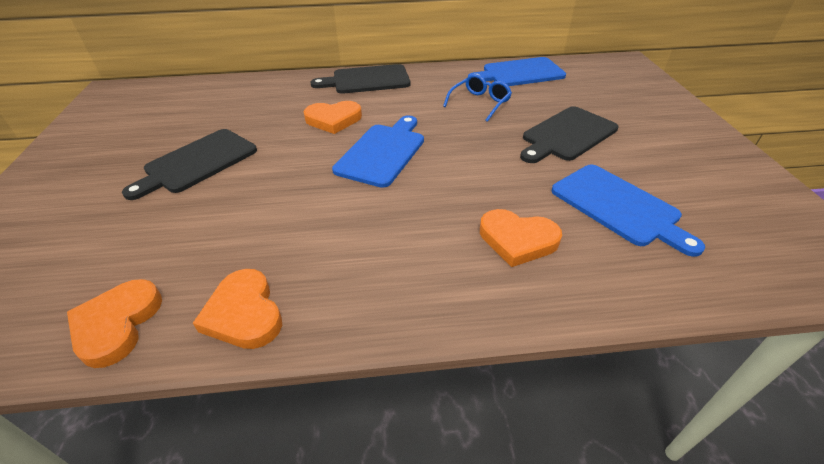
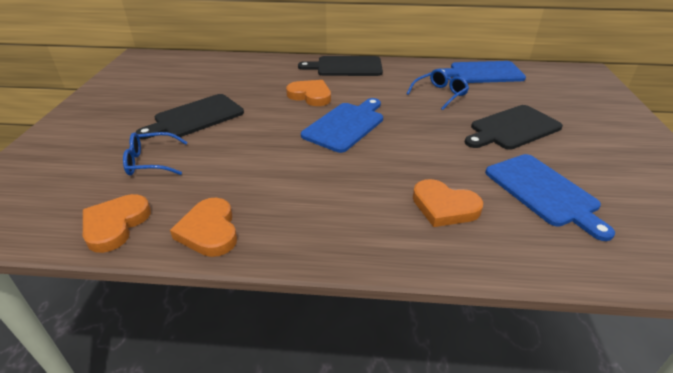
camera: 10 degrees right, 5 degrees down
orange heart [304,101,362,134] -> orange heart turned 150 degrees counterclockwise [286,80,331,106]
none -> blue glasses [123,132,188,176]

